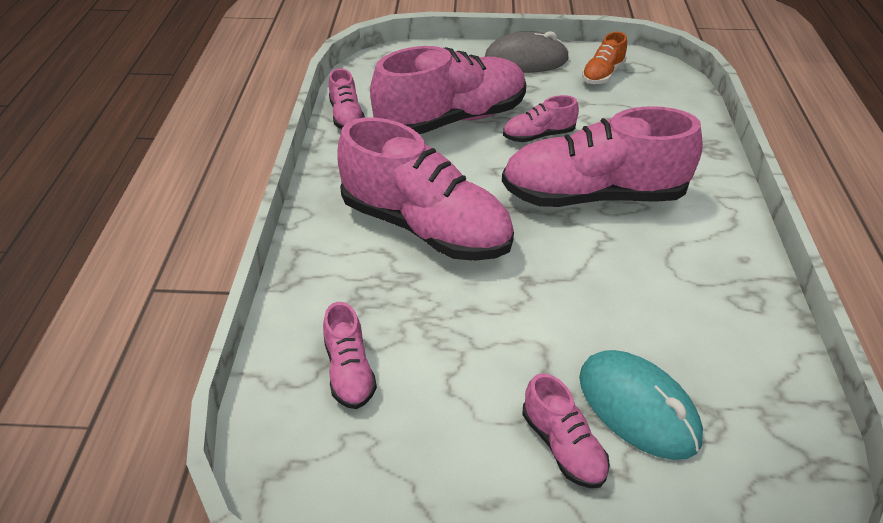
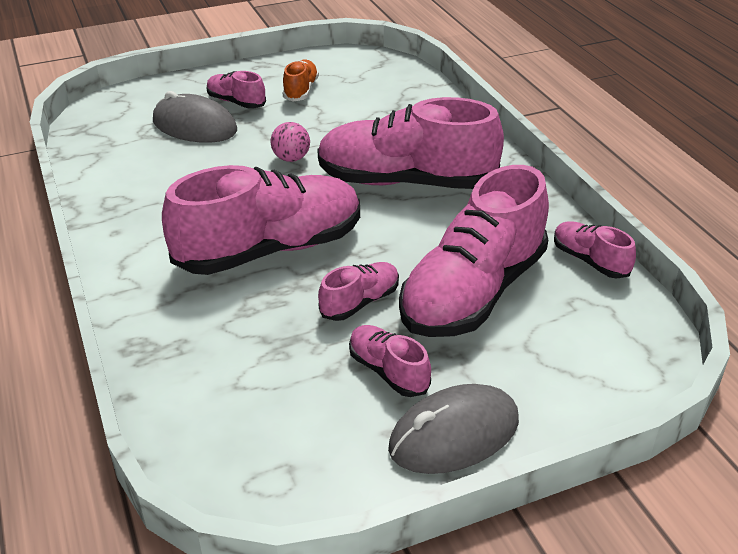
camera: 155 degrees right, 5 degrees down
pink shoe [323,302,377,409] -> pink shoe moved to [349,325,431,397]
turquoise mouse [579,350,703,460] -> grey mouse [153,91,237,143]
orange shoe [582,32,627,84] -> orange shoe moved to [283,59,319,102]
none -> pink ball [270,122,310,162]

